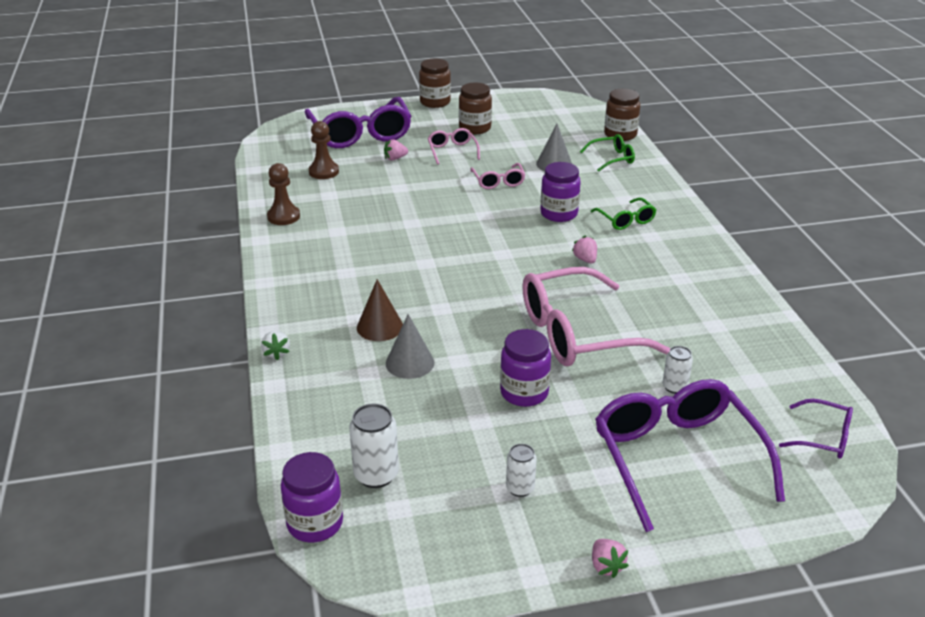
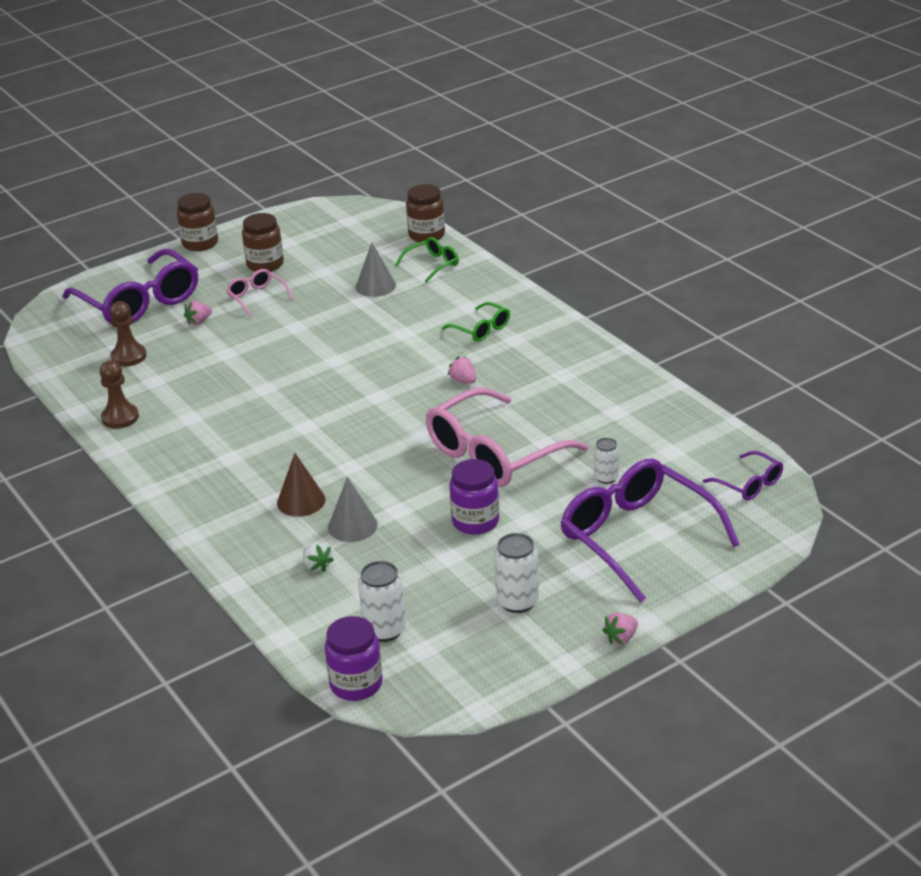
camera: 20 degrees left, 0 degrees up
white strawberry [261,331,290,360] -> white strawberry moved to [303,542,334,572]
pink glasses [470,163,526,189] -> none
white can [506,444,537,497] -> white can [494,533,539,613], size x1.59
purple jar [540,162,581,222] -> none
pink strawberry [592,539,629,578] -> pink strawberry turned 90 degrees clockwise [602,613,638,645]
purple glasses [779,399,853,459] -> purple glasses turned 45 degrees clockwise [703,451,783,501]

